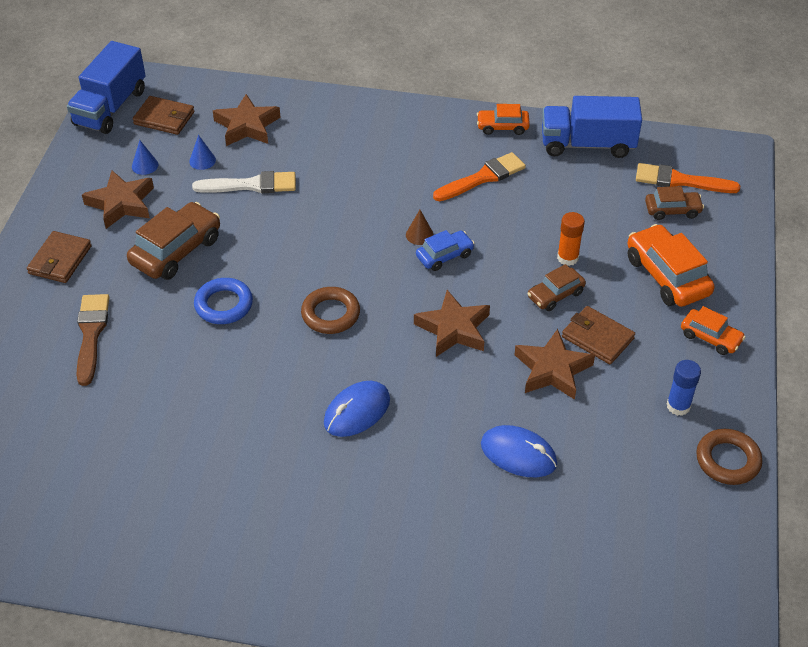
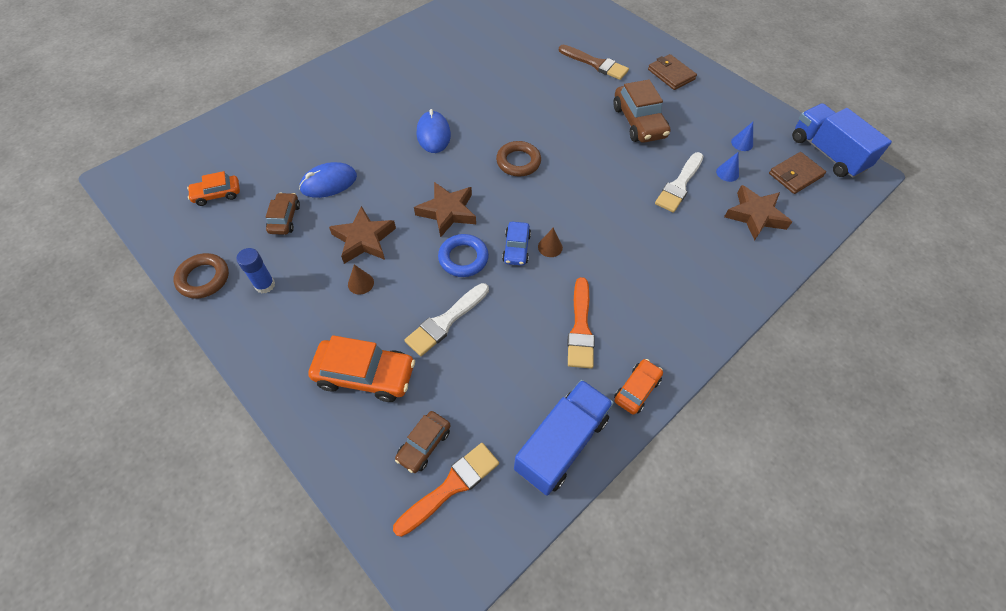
camera: 125 degrees right, 10 degrees up
brown star [82,170,154,229] -> none
blue ring [194,278,253,324] -> blue ring moved to [438,234,489,277]
brown car [527,264,586,311] -> brown car moved to [266,192,300,235]
orange glue stick [557,212,585,266] -> white brush [404,283,489,356]
brown wallet [562,306,635,365] -> brown cone [348,265,374,295]
orange car [681,306,745,355] -> orange car moved to [187,171,240,206]

